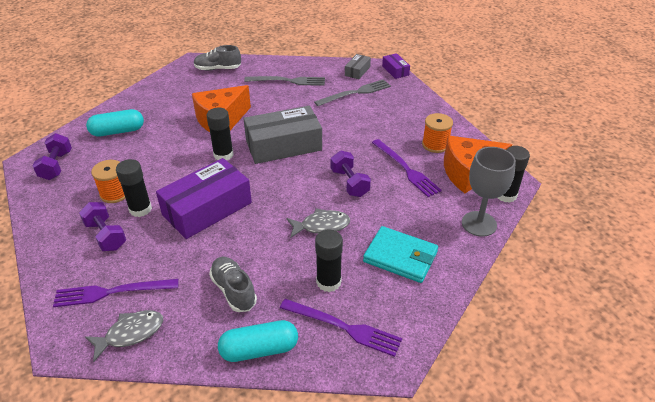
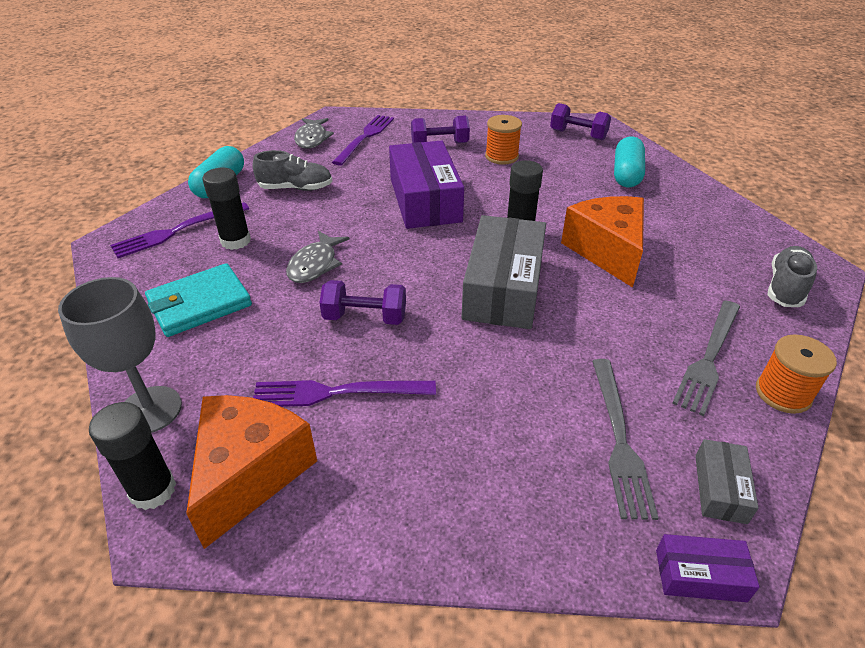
camera: 120 degrees right, 0 degrees up
black glue stick [116,159,152,217] -> none
grey box [345,54,371,79] -> grey box turned 45 degrees clockwise [695,439,759,524]
orange spool [422,113,453,153] -> orange spool moved to [756,334,837,414]

